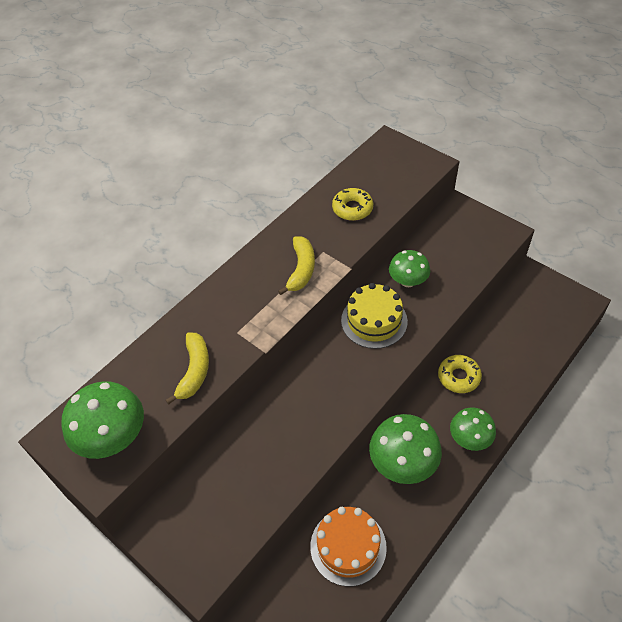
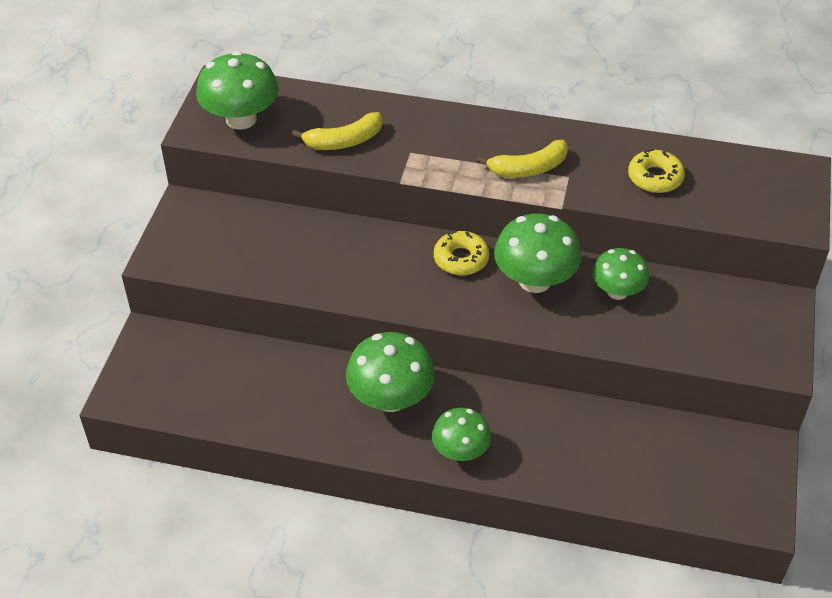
camera: 60 degrees right, 5 degrees down
orange cake [310,507,387,587] -> none
yellow cake [341,283,408,349] -> green mushroom [494,214,582,293]
yellow donut [438,355,482,393] -> yellow donut moved to [434,231,489,275]

